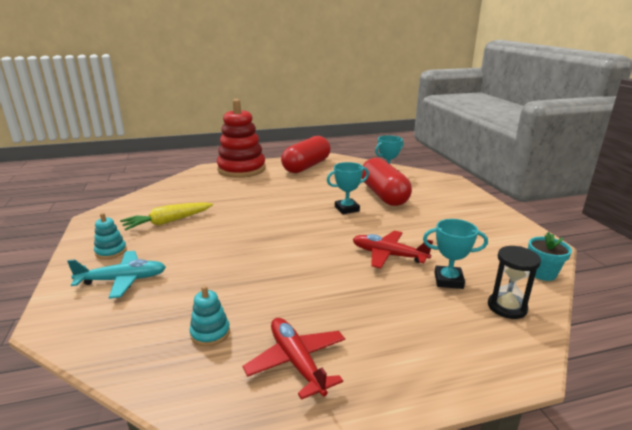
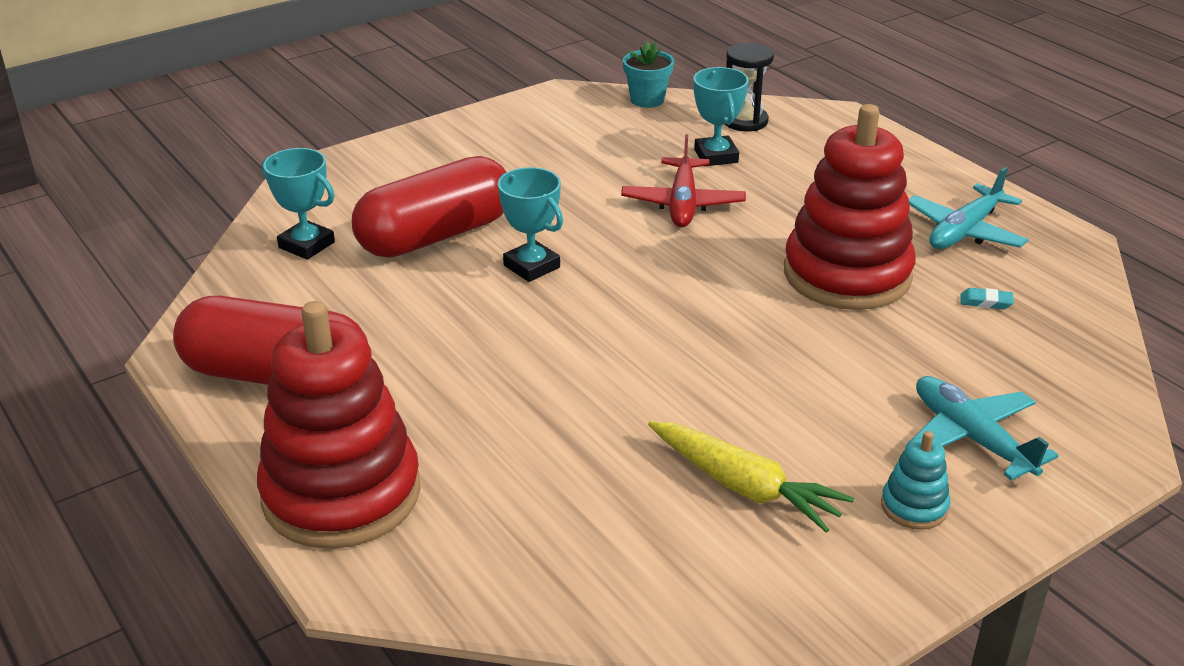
camera: 110 degrees left, 10 degrees up
turquoise stacking toy [189,285,230,347] -> turquoise eraser [960,288,1014,309]
red plane [243,318,345,400] -> turquoise plane [909,167,1029,249]
none -> red stacking toy [784,104,915,310]

